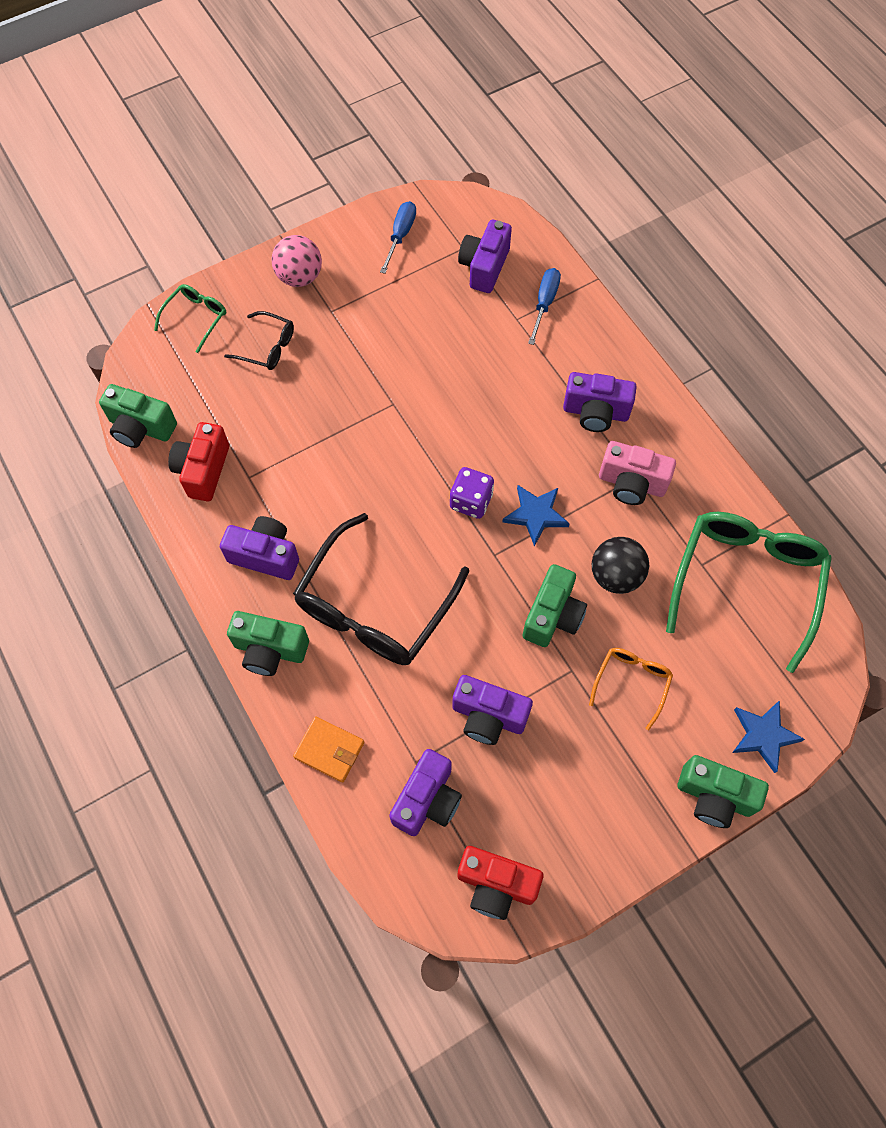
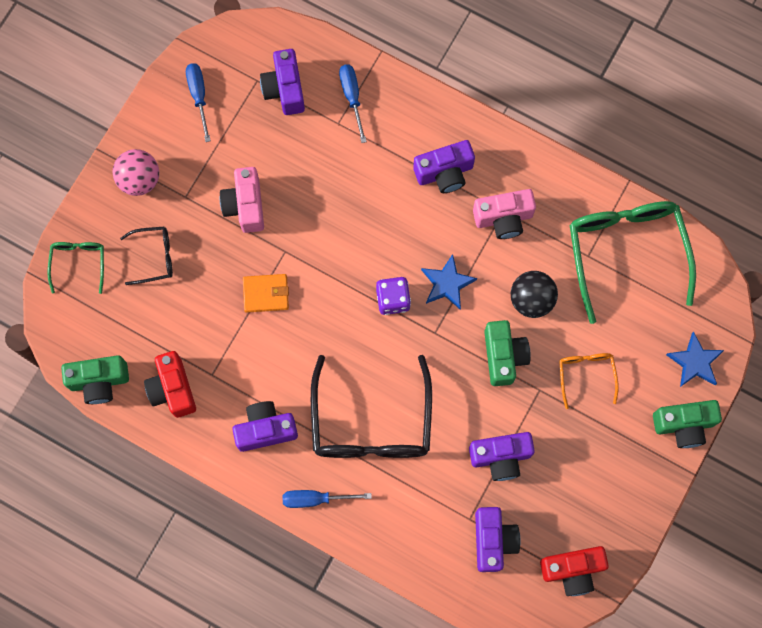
camera: 30 degrees left, 10 degrees up
green camera [227,611,309,676] -> blue screwdriver [283,490,372,508]
orange wallet [293,717,364,782] -> orange wallet moved to [243,274,289,313]
none -> pink camera [220,167,264,233]

